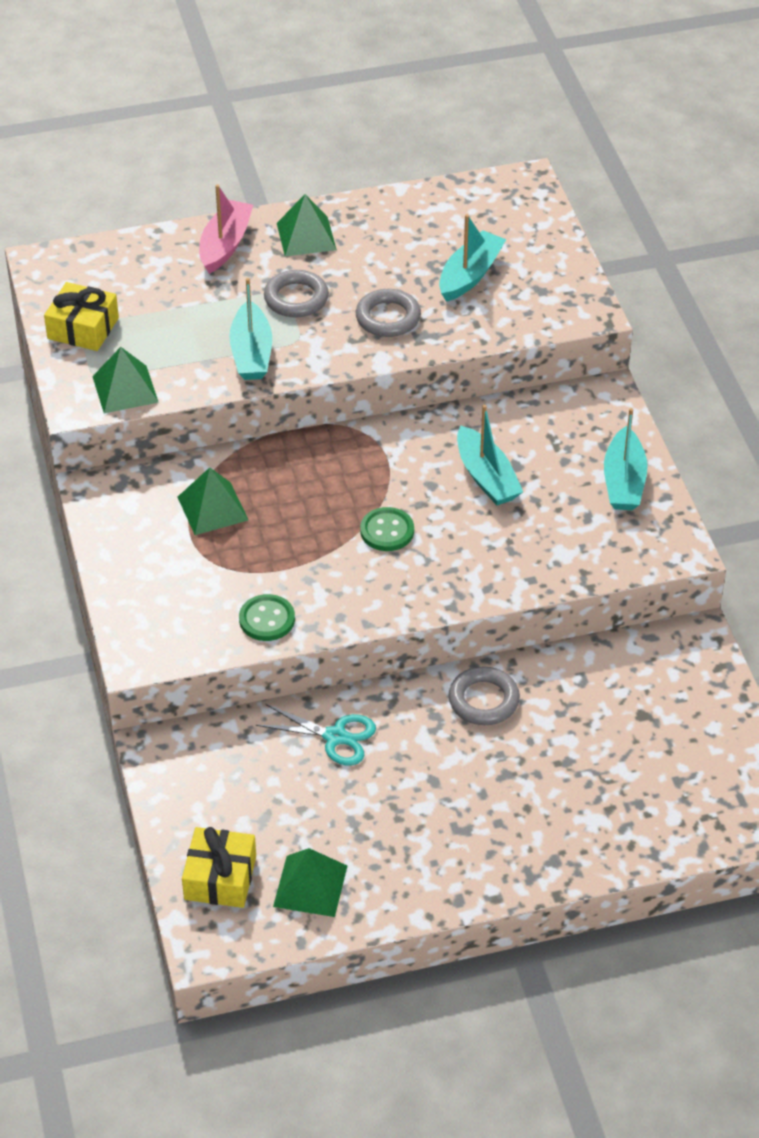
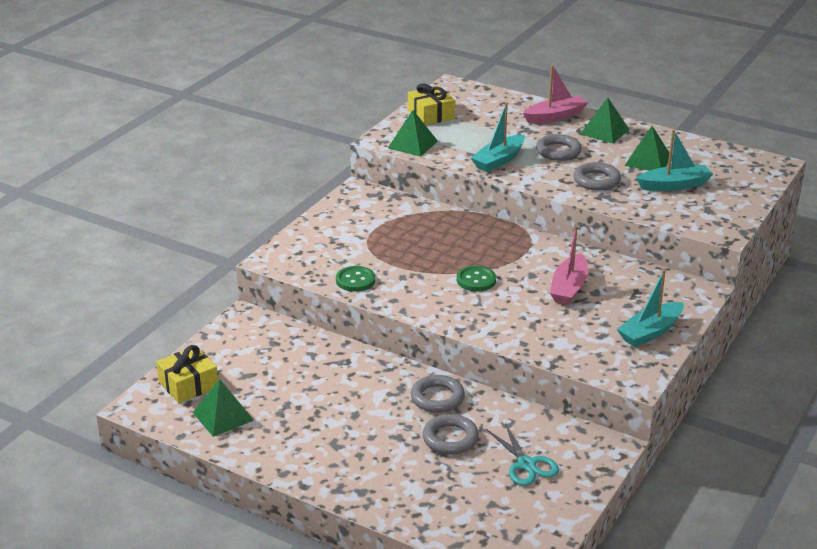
camera: 45 degrees right, 15 degrees down
green pyramid [178,468,248,535] -> green pyramid moved to [625,126,669,171]
turquoise scissors [256,704,376,766] -> turquoise scissors moved to [486,423,559,486]
turquoise boat [457,405,523,505] -> pink boat [550,226,588,305]
none -> grey ring [422,414,479,455]

